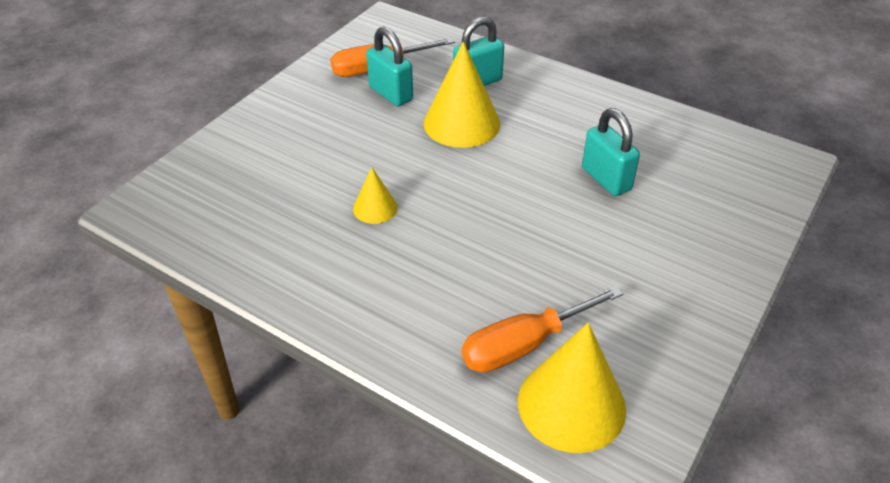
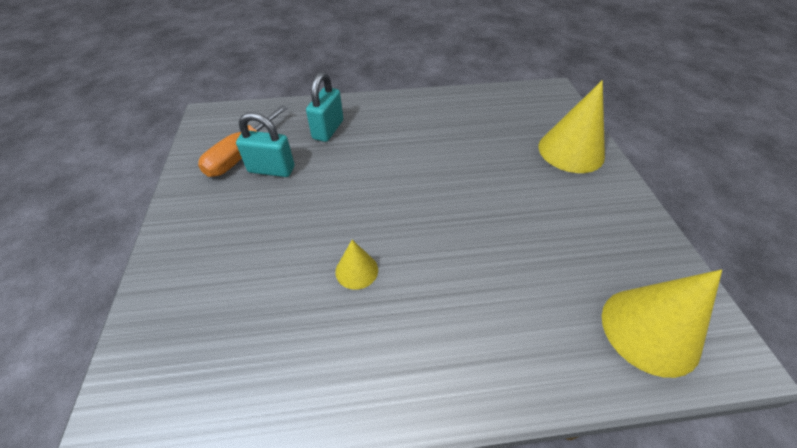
camera: 40 degrees left, 5 degrees up
yellow cone [423,42,500,148] -> yellow cone moved to [539,80,605,173]
orange screwdriver [462,286,623,373] -> none
turquoise padlock [582,108,640,196] -> none

